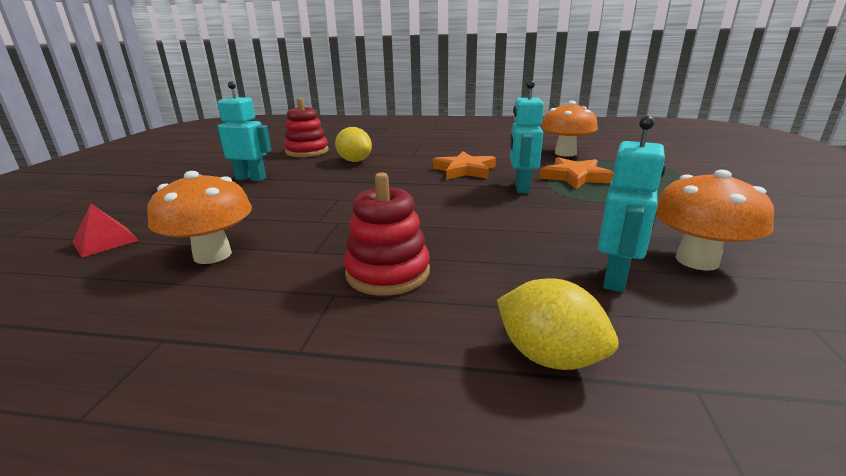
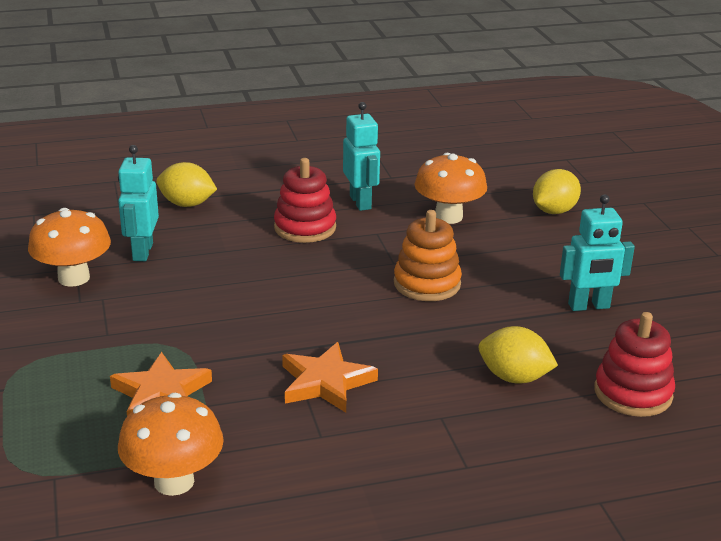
camera: 155 degrees right, 5 degrees up
red pyramid [72,204,139,257] -> yellow lemon [533,169,581,214]
turquoise robot [510,80,544,193] -> turquoise robot moved to [343,102,380,211]
none -> orange stacking toy [394,210,462,301]

